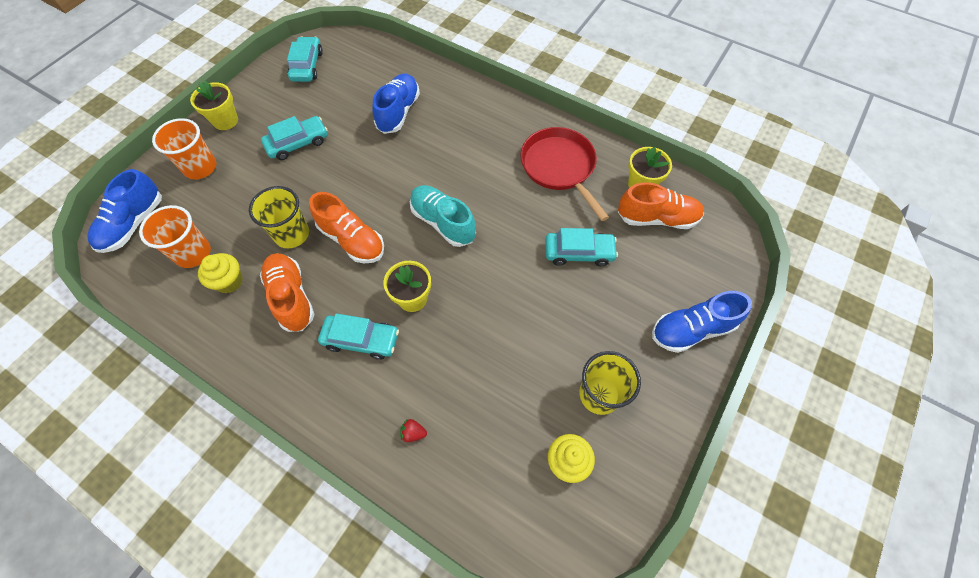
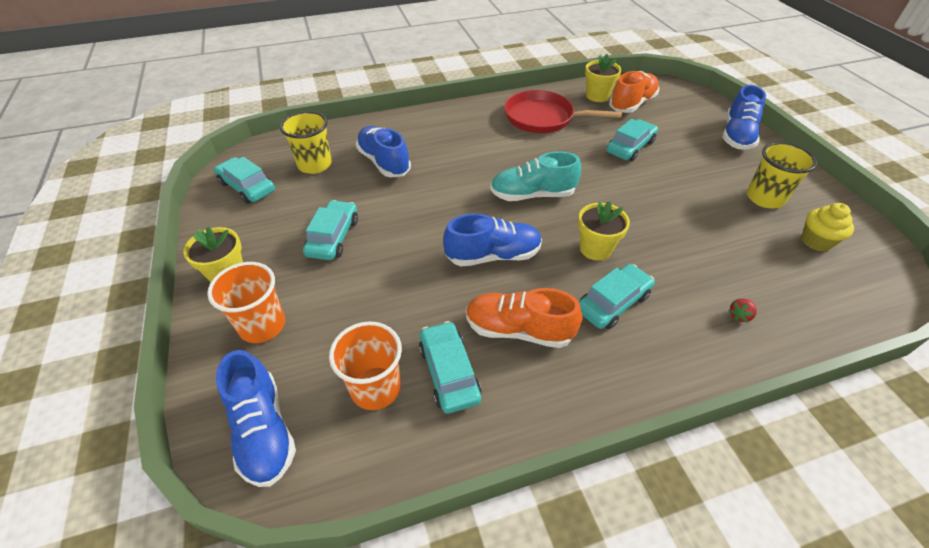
camera: 50 degrees left, 15 degrees down
yellow cupcake [198,253,243,293] -> turquoise car [419,321,482,414]
yellow cup [249,186,309,248] -> yellow cup moved to [280,111,332,174]
orange shoe [309,192,384,263] -> blue shoe [443,213,542,267]

